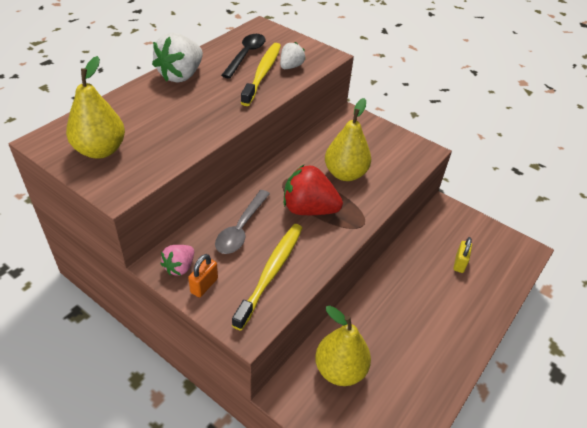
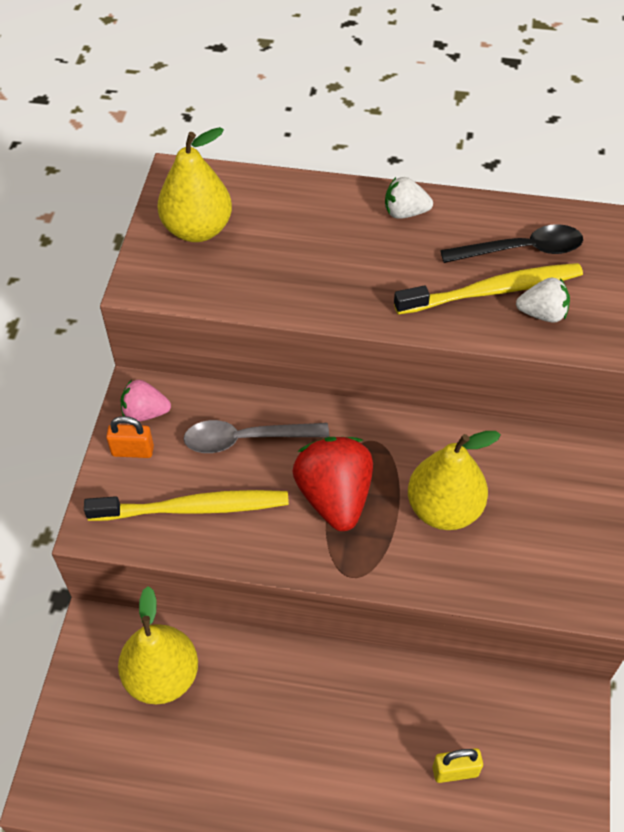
camera: 65 degrees right, 10 degrees up
white strawberry [152,33,203,83] -> white strawberry [385,177,433,219], size x0.56

